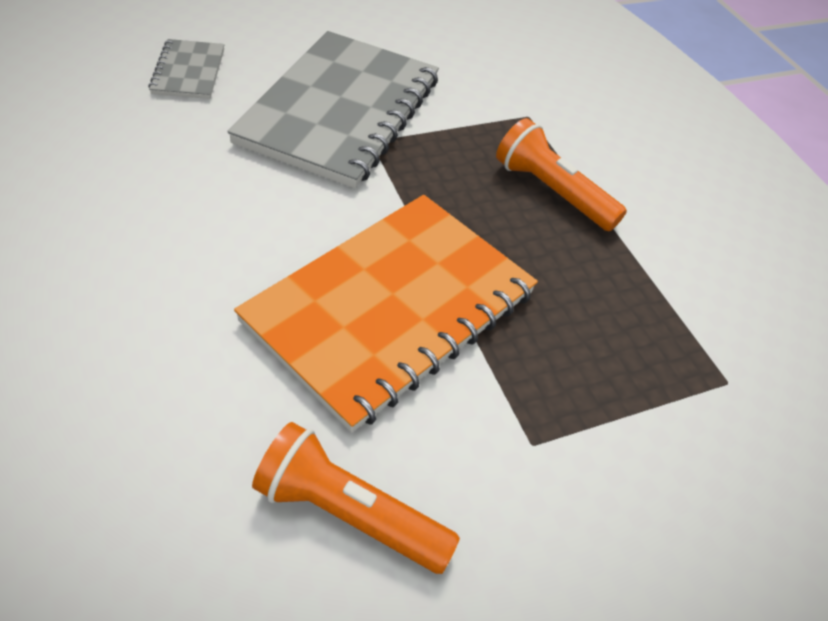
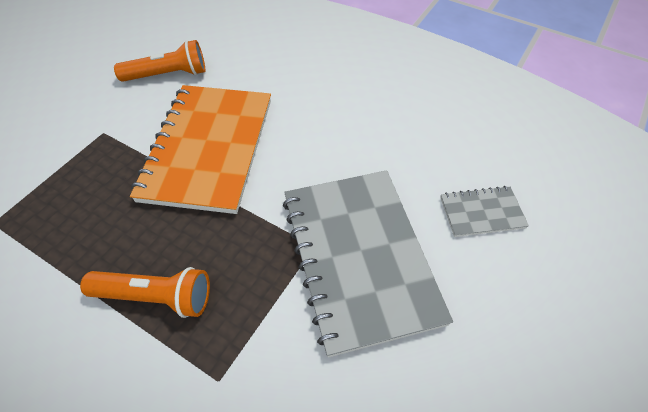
camera: 150 degrees right, 5 degrees up
grey notebook [148,39,224,99] -> grey notebook turned 60 degrees counterclockwise [440,186,529,237]

